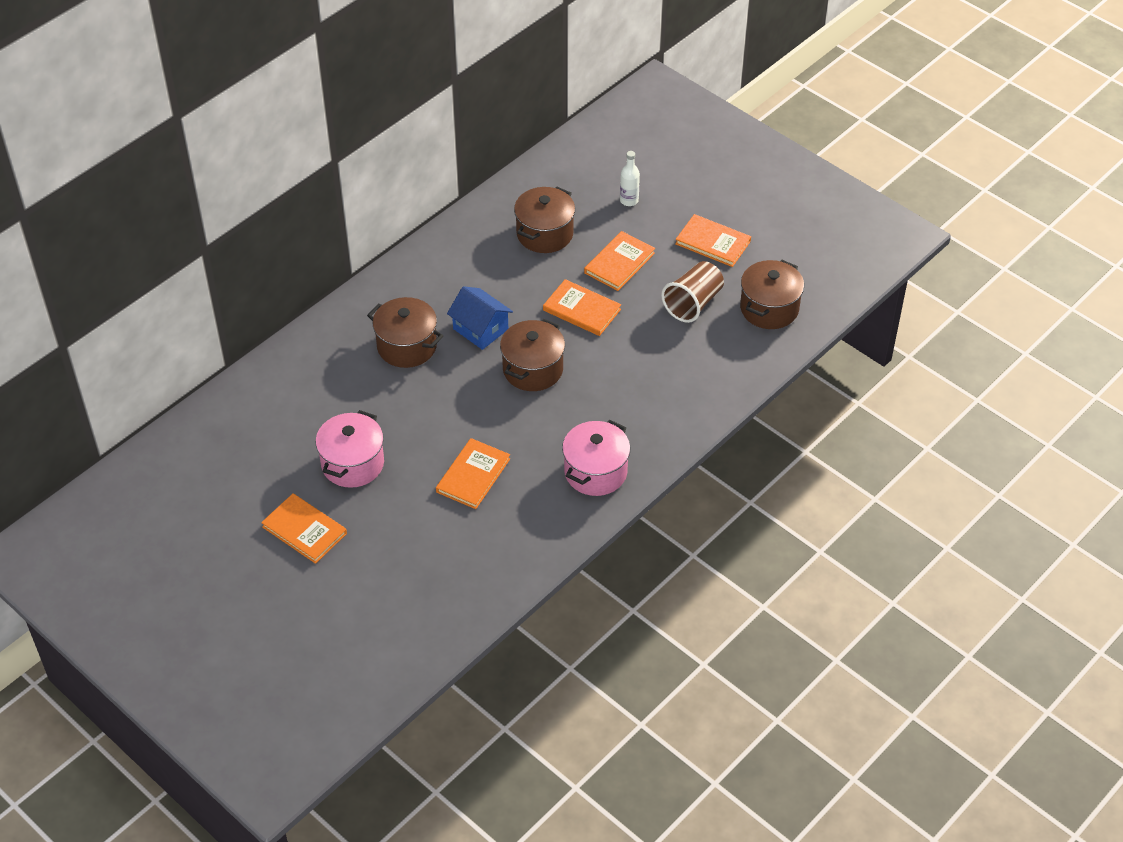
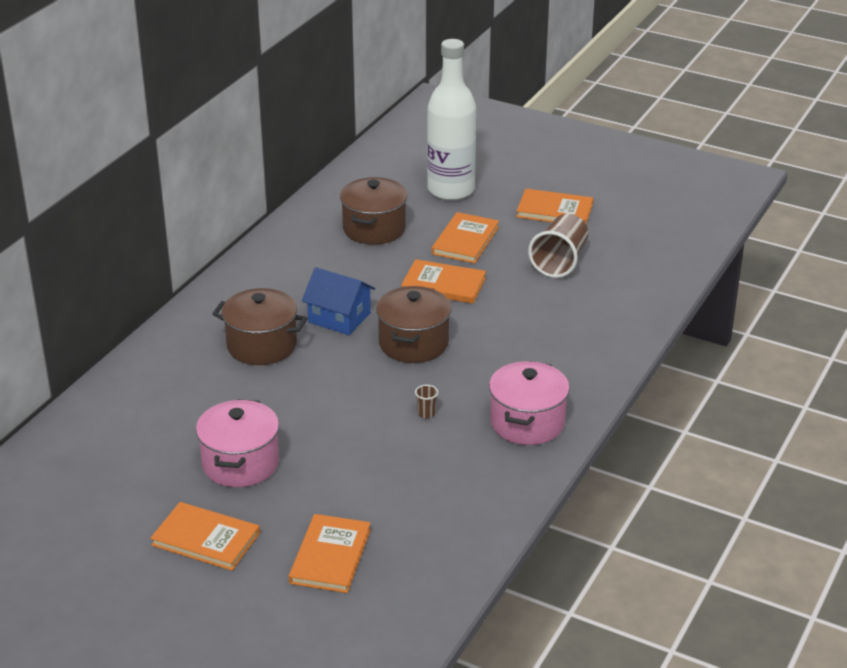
camera: 15 degrees left, 15 degrees down
orange book [436,438,510,509] -> orange book moved to [289,514,371,593]
white bottle [620,151,640,206] -> white bottle [427,39,476,201], size x2.32
brown pot [740,260,804,329] -> none
none -> brown cup [415,385,438,418]

